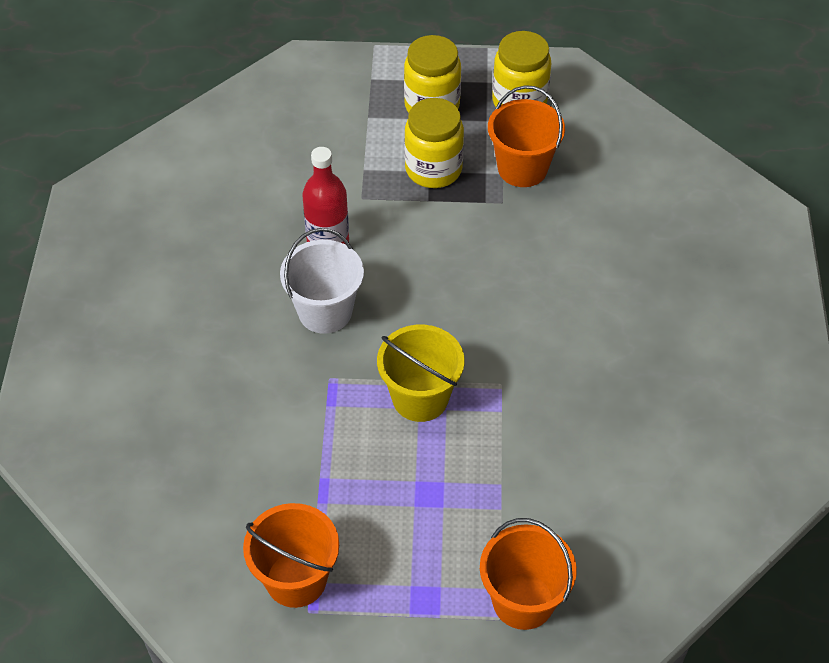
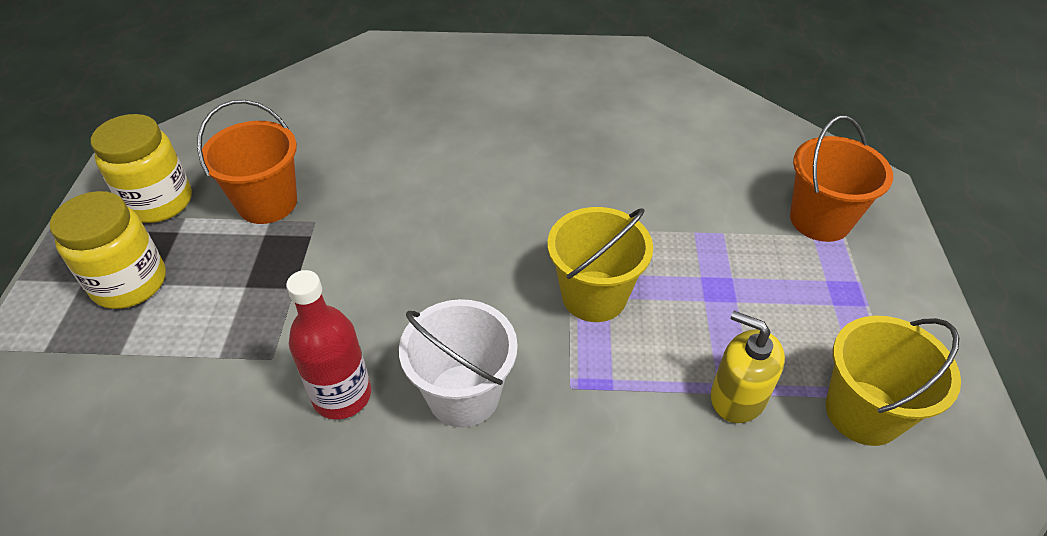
camera: 90 degrees left, 5 degrees down
orange bucket [243,503,339,608] -> yellow bucket [826,316,961,446]
yellow jar [404,98,464,188] -> none
none -> yellow soap dispenser [711,311,785,423]

